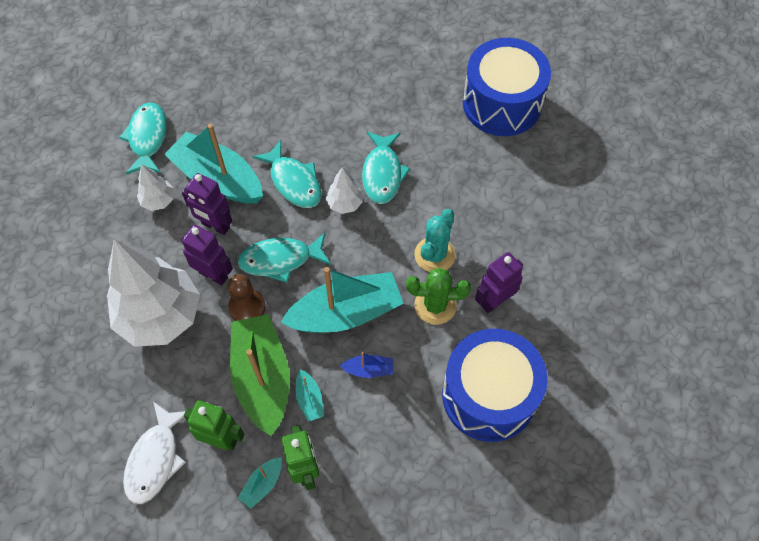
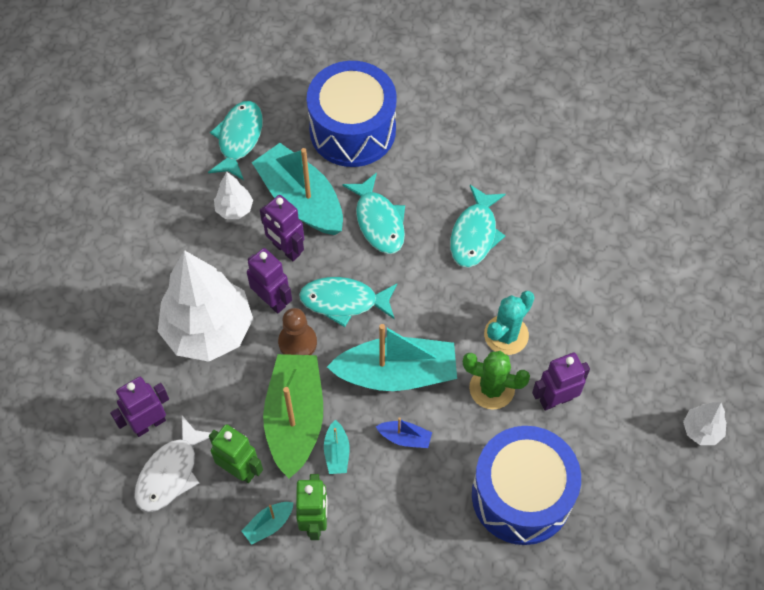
camera: 15 degrees right, 0 degrees up
white tree [326,167,363,214] -> white tree moved to [683,402,726,445]
blue drum [463,38,551,136] -> blue drum moved to [307,61,397,167]
none -> purple robot [110,377,169,437]

